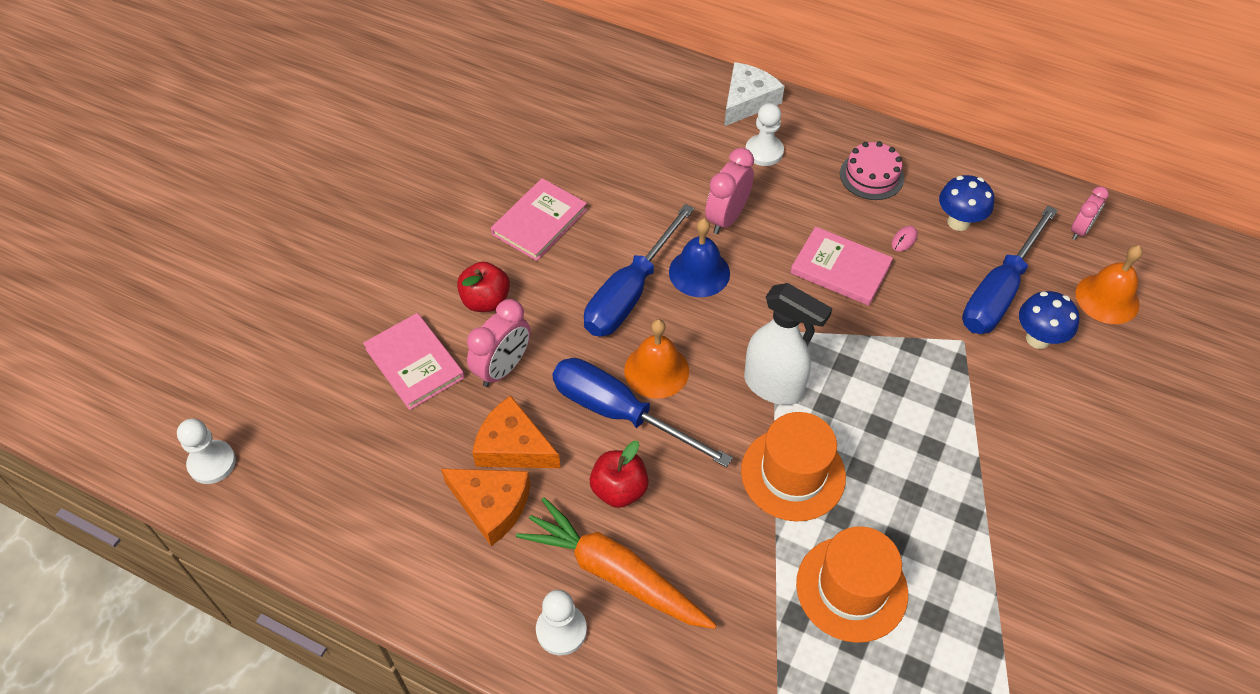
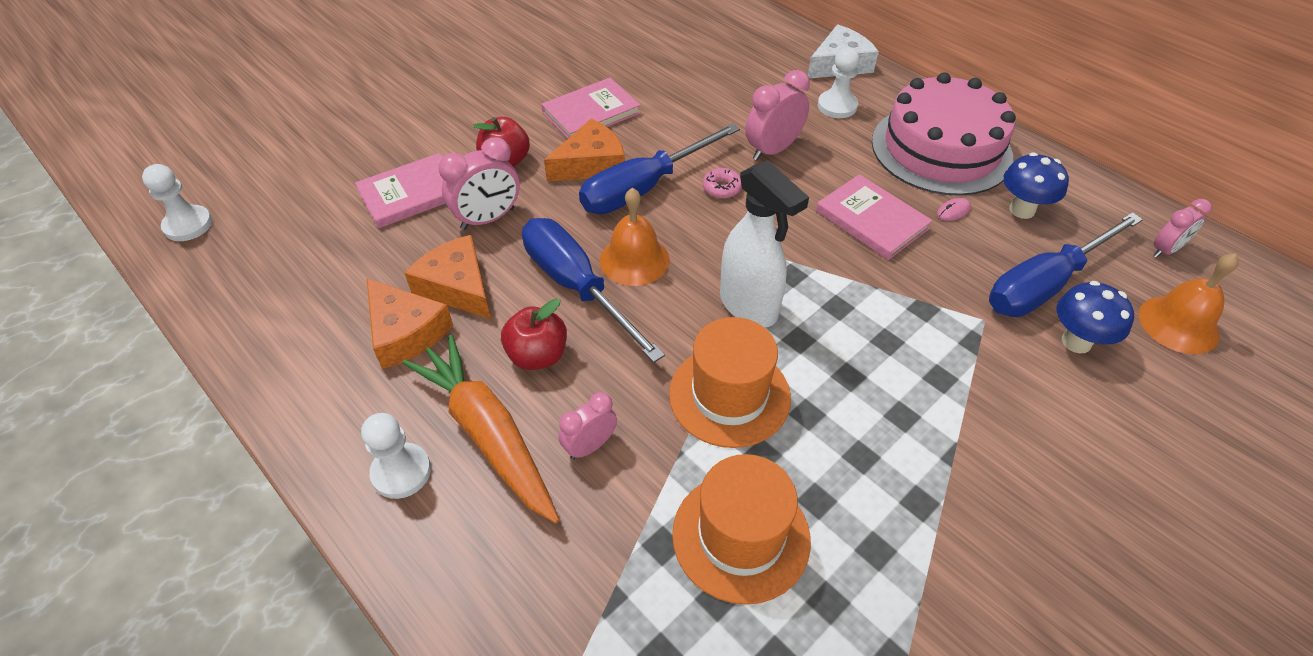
camera: 20 degrees right, 5 degrees down
pink book [363,313,464,410] -> pink book turned 75 degrees clockwise [355,153,445,228]
blue bell [669,219,730,297] -> pink donut [703,168,742,198]
pink cake [840,141,904,200] -> pink cake [872,72,1016,196], size x2.01
none -> orange cheese [544,118,625,181]
none -> pink clock [559,392,617,460]

